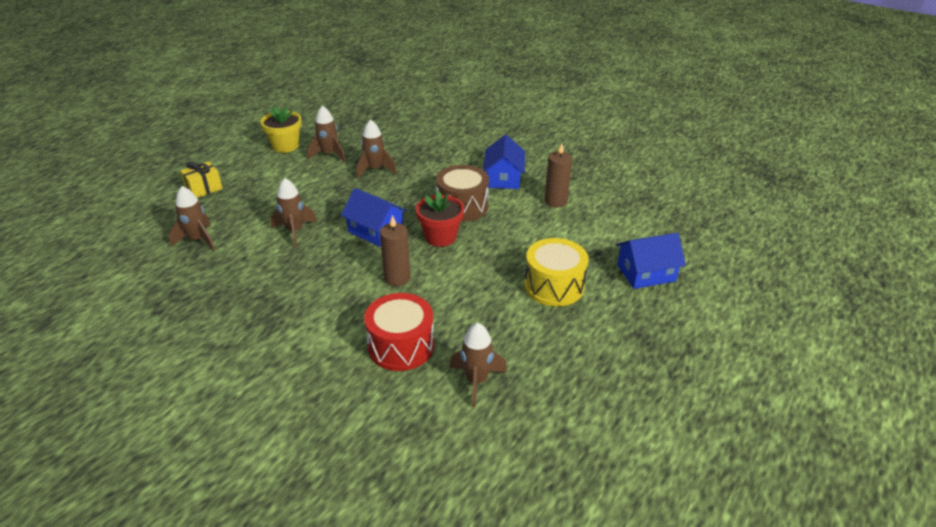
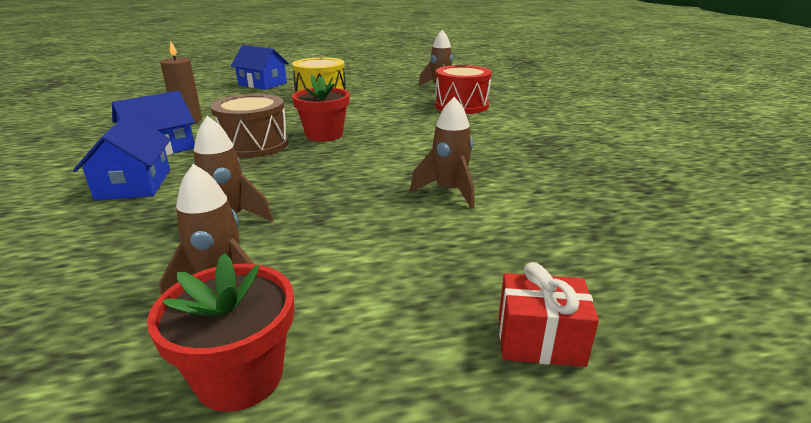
camera: 135 degrees left, 10 degrees down
brown rocket [169,186,215,251] -> none
yellow gift [180,161,223,198] -> red gift [499,262,599,367]
yellow flower pot [260,106,302,153] -> red flower pot [147,253,294,412]
blue house [341,188,407,247] -> blue house moved to [73,113,171,201]
brown candle [380,215,410,286] -> none

